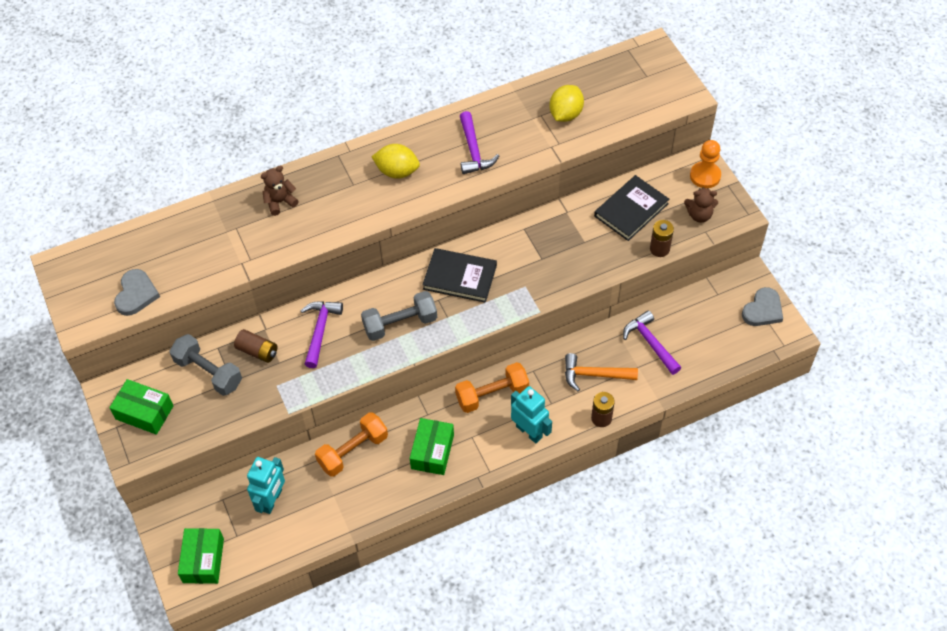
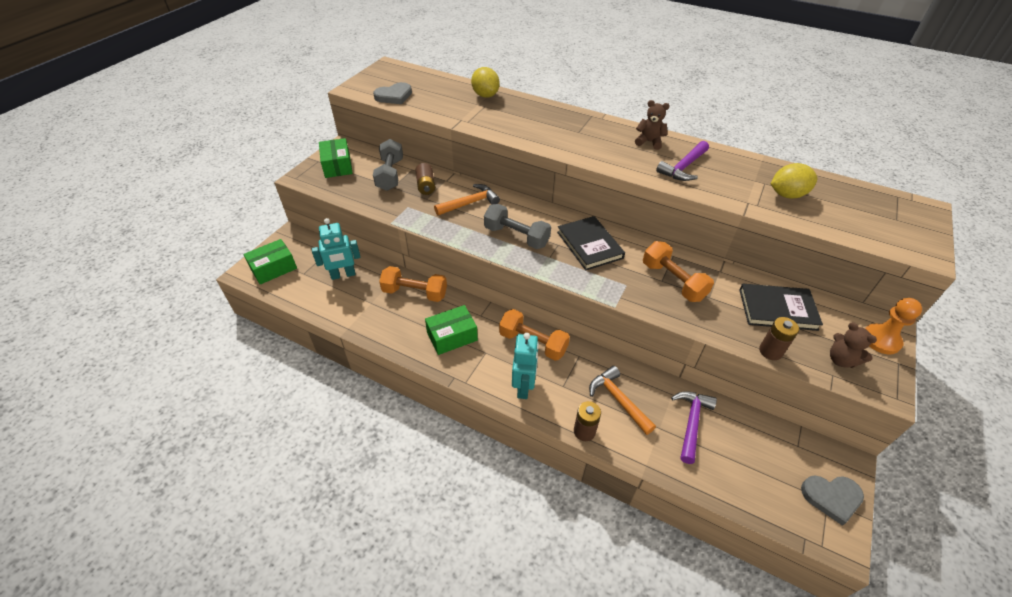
camera: 50 degrees right, 10 degrees down
brown teddy bear [261,166,298,216] -> brown teddy bear moved to [635,100,670,150]
purple hammer [300,301,343,368] -> orange hammer [434,184,500,216]
yellow lemon [372,144,420,179] -> yellow lemon moved to [471,67,500,98]
none -> orange dumbbell [643,241,714,302]

